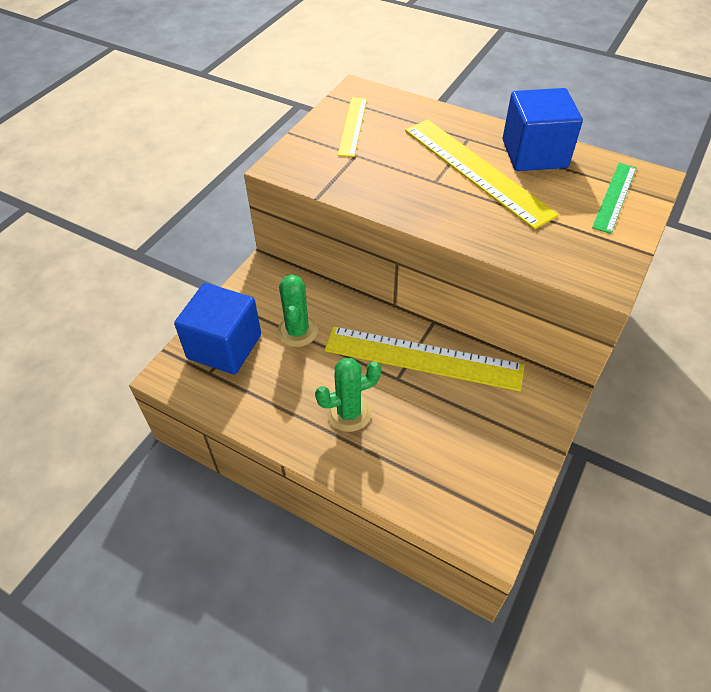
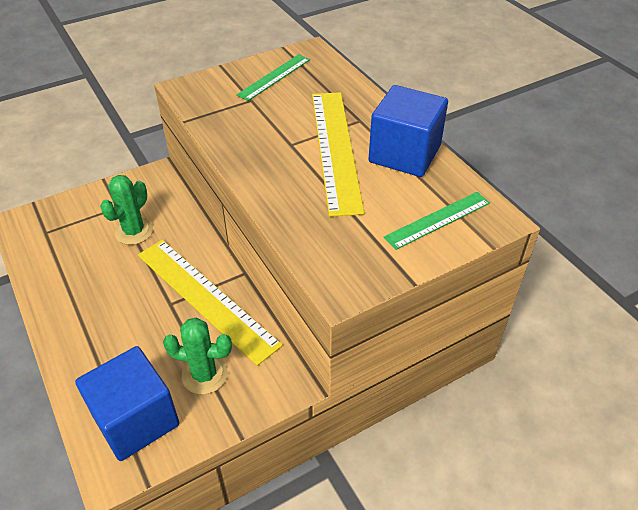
camera: 30 degrees right, 5 degrees down
blue cube [174,283,261,374] -> blue cube moved to [75,346,180,461]
green cactus [315,358,381,432] -> green cactus moved to [163,318,232,394]
yellow ruler [338,97,367,157] -> green ruler [236,54,310,101]

